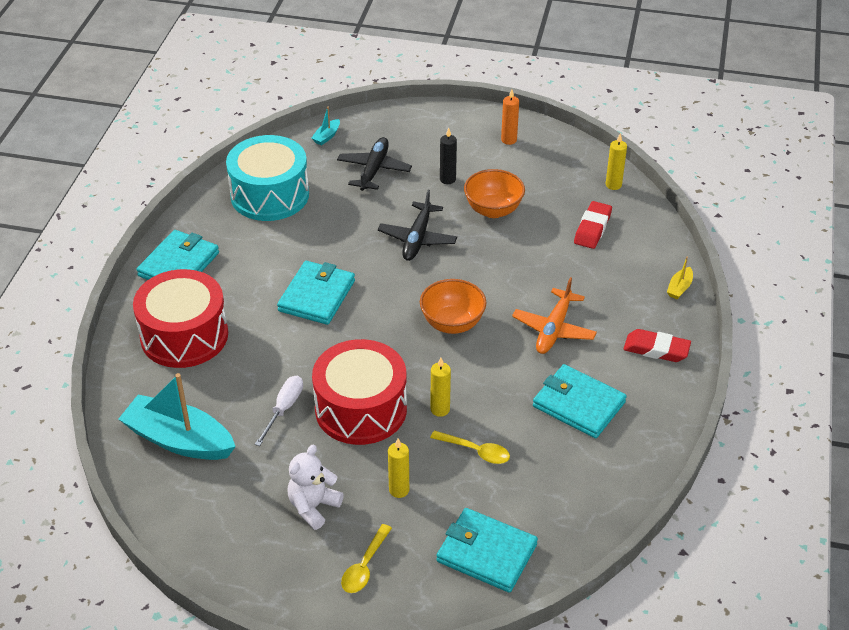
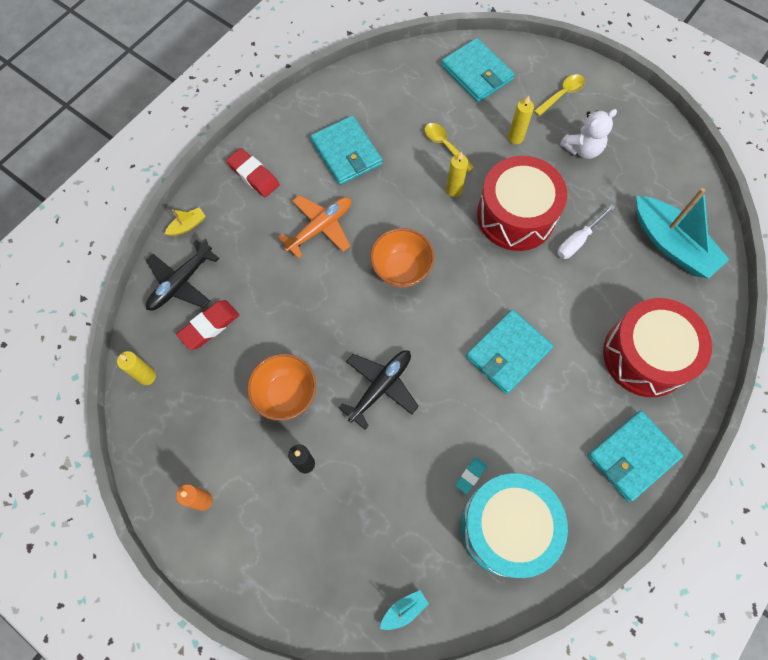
camera: 155 degrees left, 25 degrees up
black plane [337,137,412,191] -> black plane moved to [146,238,220,310]
none -> turquoise eraser [455,457,487,494]

